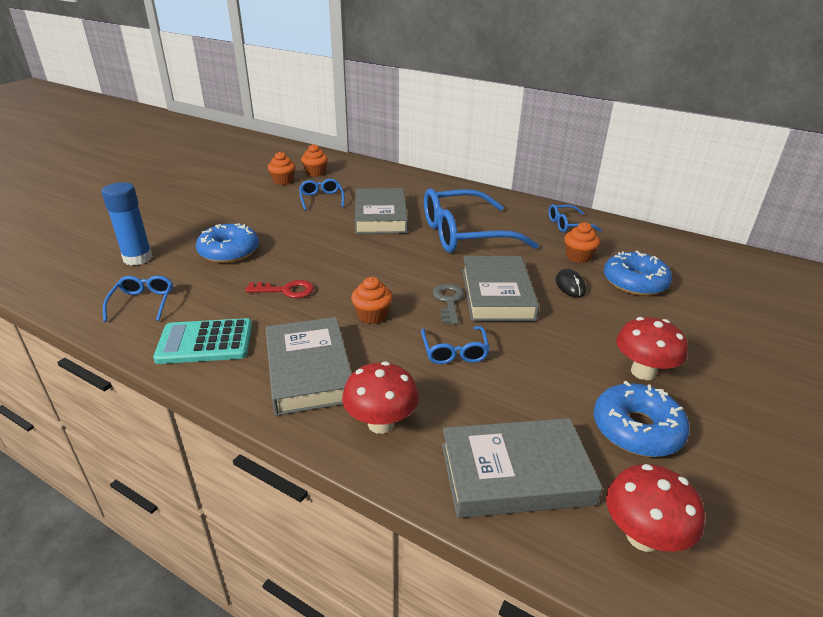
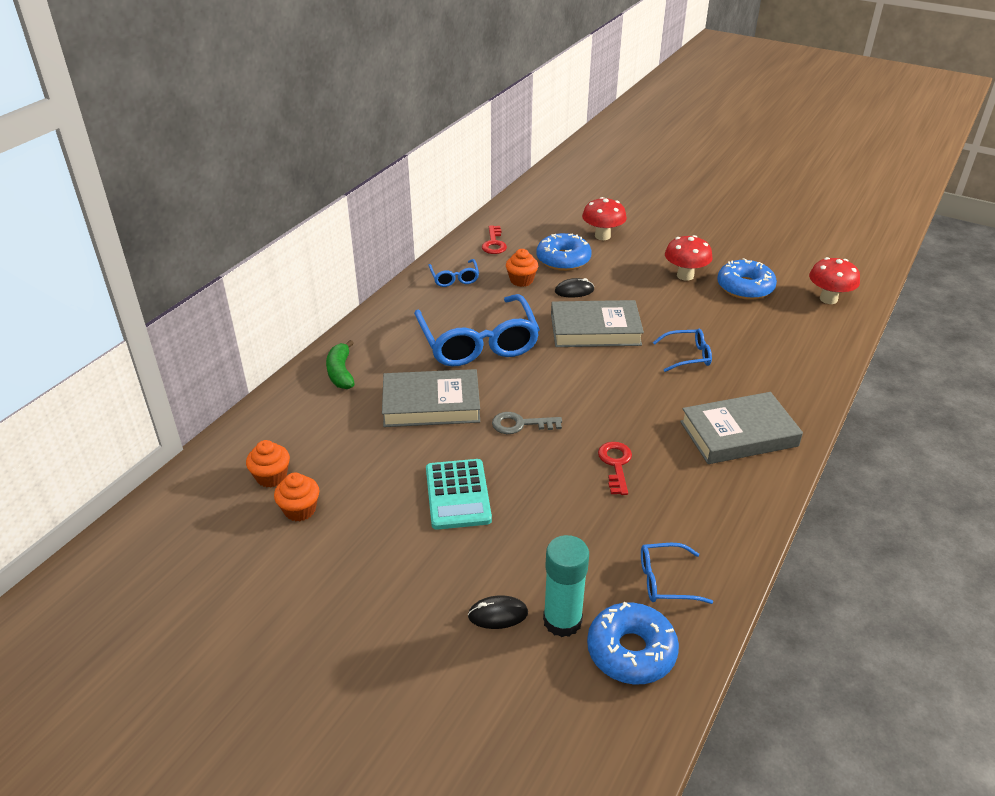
camera: 90 degrees left, 5 degrees up
blue glue stick [102,182,153,266] -> turquoise glue stick [543,535,589,637]
turquoise calculator [153,318,252,364] -> turquoise calculator moved to [426,459,492,530]
blue donut [196,223,259,263] -> blue donut moved to [587,602,679,684]
blue glasses [299,179,344,210] -> none
red mushroom [342,362,419,434] -> red mushroom moved to [582,197,627,240]
orange cupcake [351,277,392,324] -> none
grey key [433,284,464,325] -> grey key moved to [492,412,562,434]
grey book [442,418,603,518] -> none
none -> green banana [326,340,355,389]
none -> black mouse [468,595,528,629]
none -> red key [482,225,507,254]

